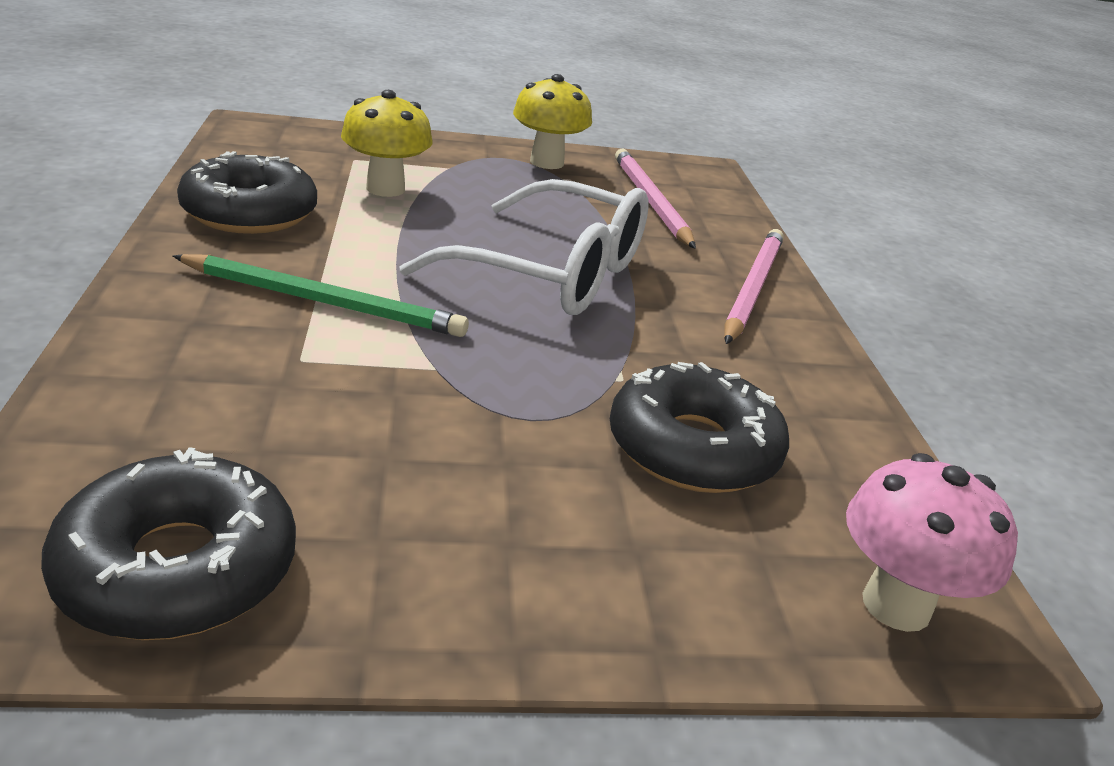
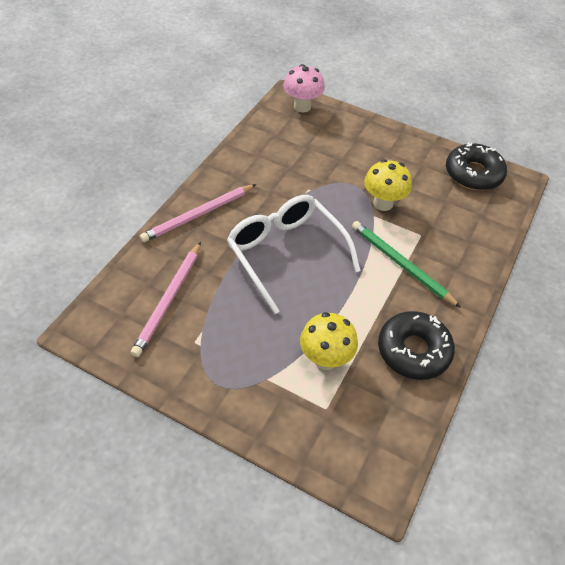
camera: 145 degrees left, 20 degrees up
yellow mushroom [513,74,592,169] -> yellow mushroom moved to [364,159,412,211]
black donut [610,362,789,493] -> none

